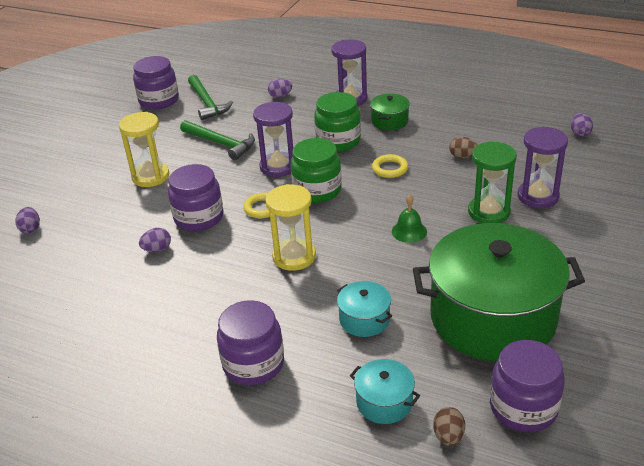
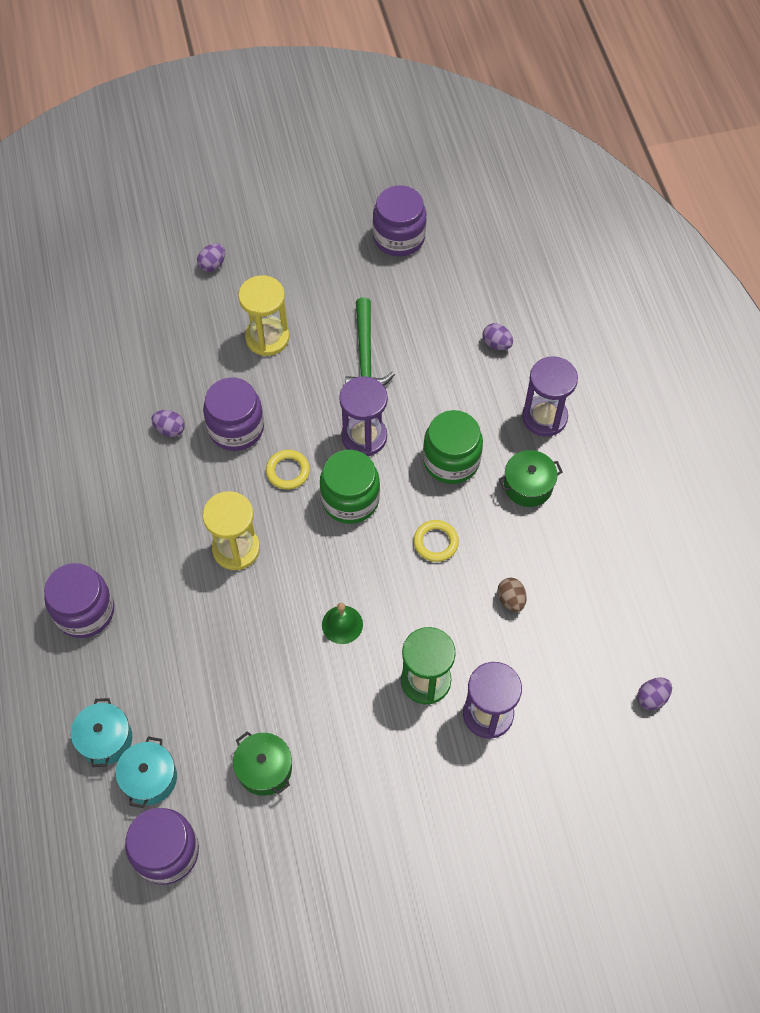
camera: 50 degrees right, 25 degrees up
purple egg [15,207,40,234] -> purple egg moved to [197,244,225,272]
green hammer [188,75,233,120] -> none
turquoise pot [337,281,392,337] -> turquoise pot moved to [116,736,177,808]
green pot [413,223,585,361] -> green pot [233,731,292,796], size x0.41
brown egg [433,407,465,446] -> none

